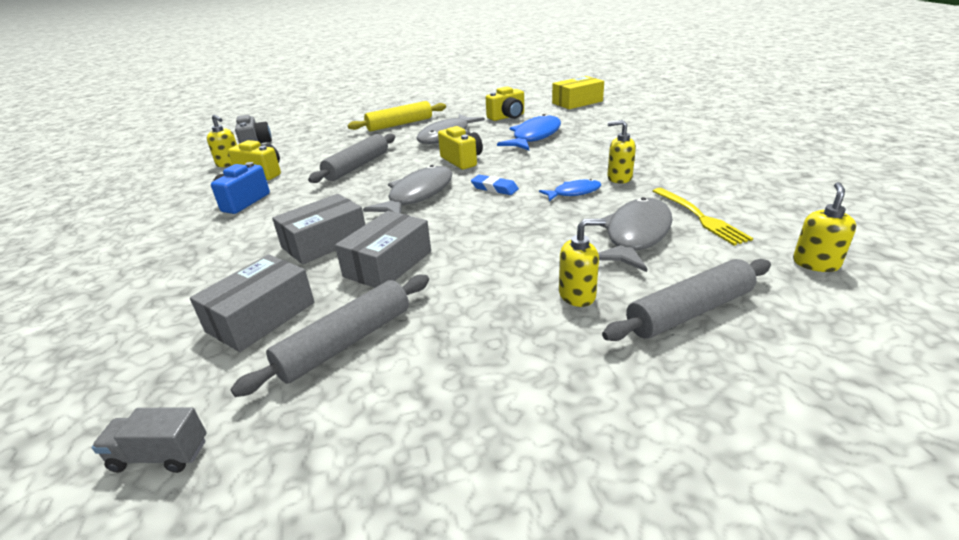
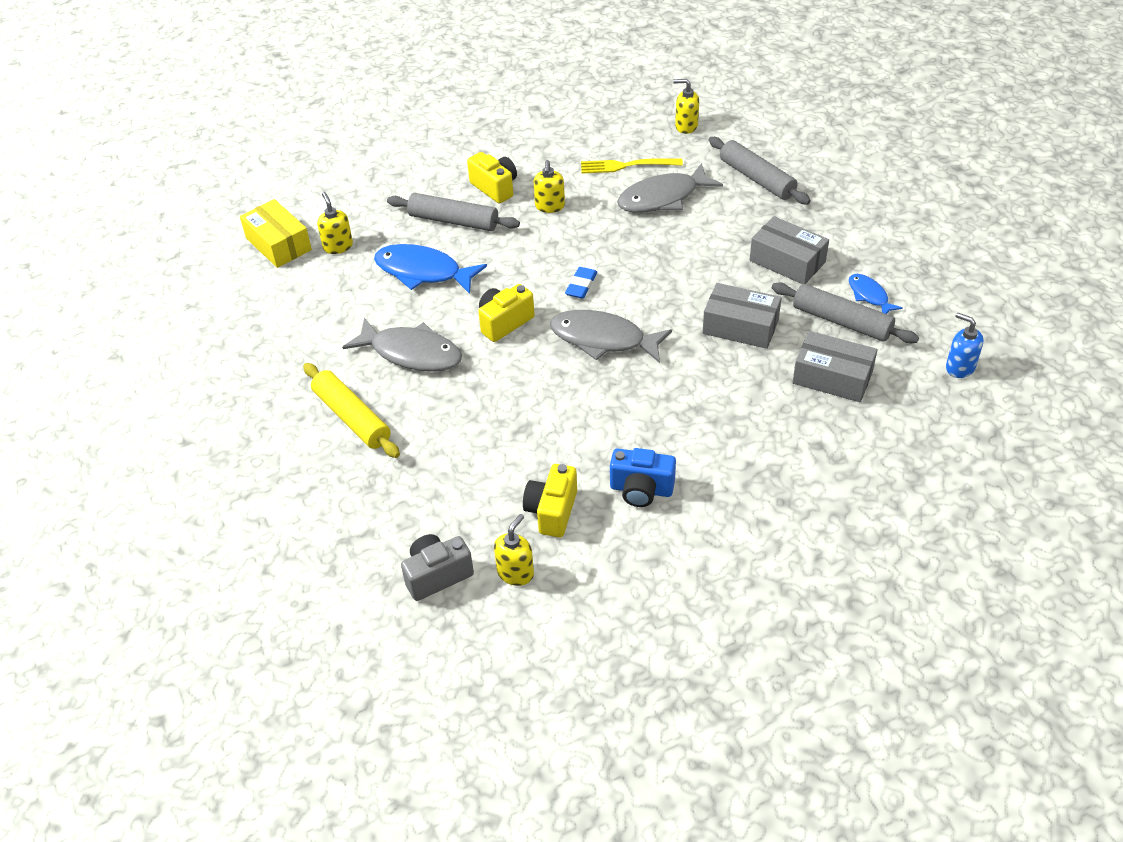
camera: 100 degrees left, 15 degrees up
grey truck [92,407,206,473] -> blue soap dispenser [946,313,983,378]
grey box [272,194,365,264] -> grey box moved to [750,216,829,284]
grey rolling pin [308,134,395,183] -> grey rolling pin moved to [387,193,520,231]
yellow camera [486,86,524,121] -> yellow camera moved to [467,152,517,203]
blue fish [539,179,601,201] -> blue fish moved to [849,274,903,314]
yellow soap dispenser [559,219,606,307] -> yellow soap dispenser moved to [317,192,353,254]
grey fish [598,197,672,272] -> grey fish turned 45 degrees counterclockwise [617,163,723,213]
yellow fork [653,188,753,246] -> yellow fork turned 150 degrees counterclockwise [581,158,683,174]

